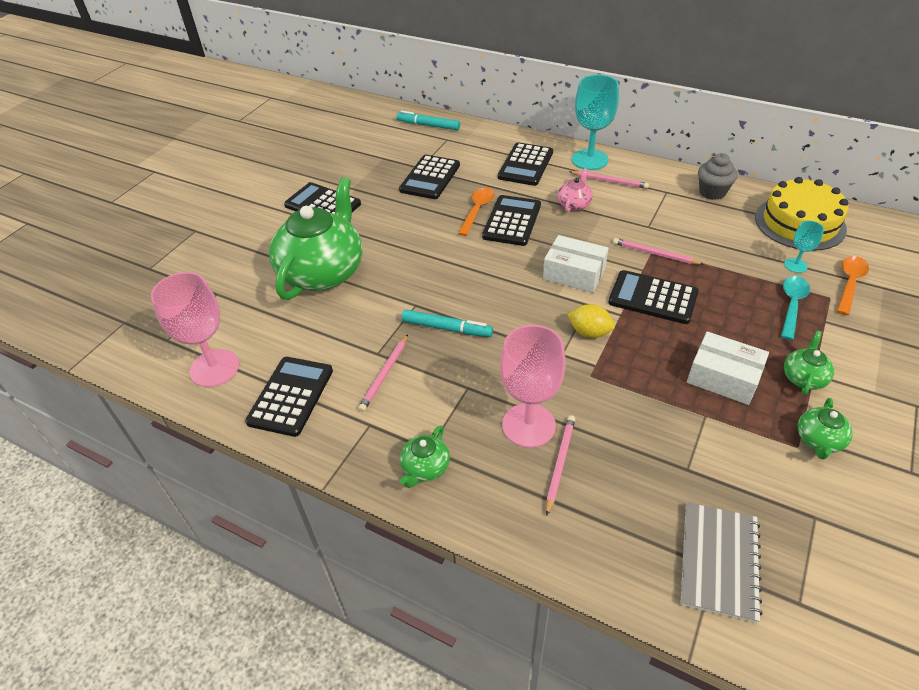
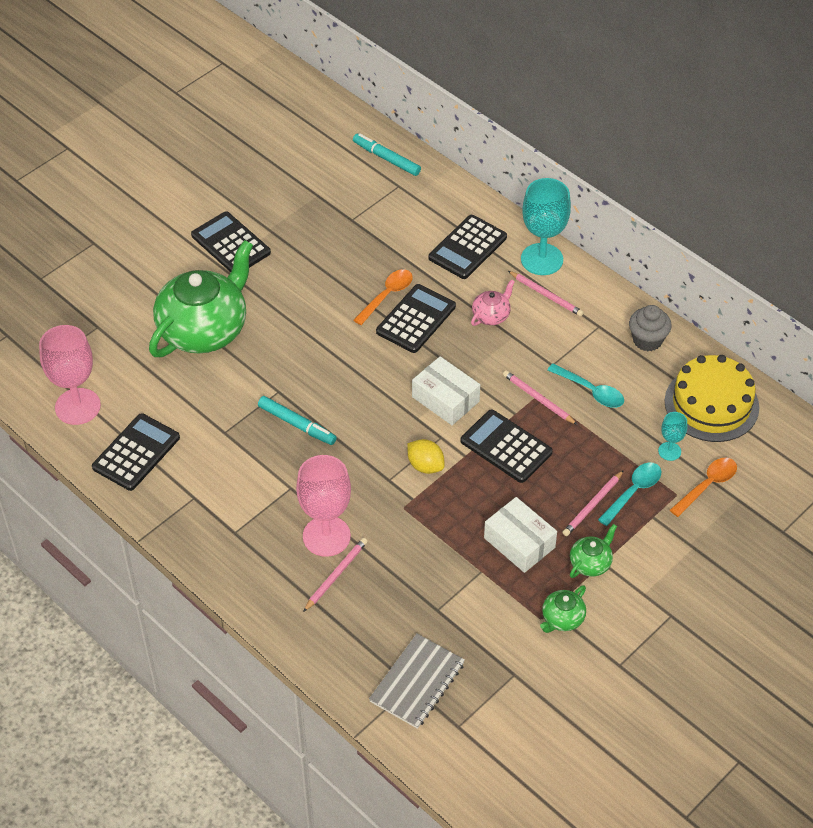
camera: 15 degrees right, 5 degrees up
pink pencil [358,335,408,412] -> pink pencil moved to [562,470,624,536]
black calculator [399,155,460,199] -> none
green teapot [400,426,450,488] -> none
none -> turquoise spoon [547,363,624,408]

